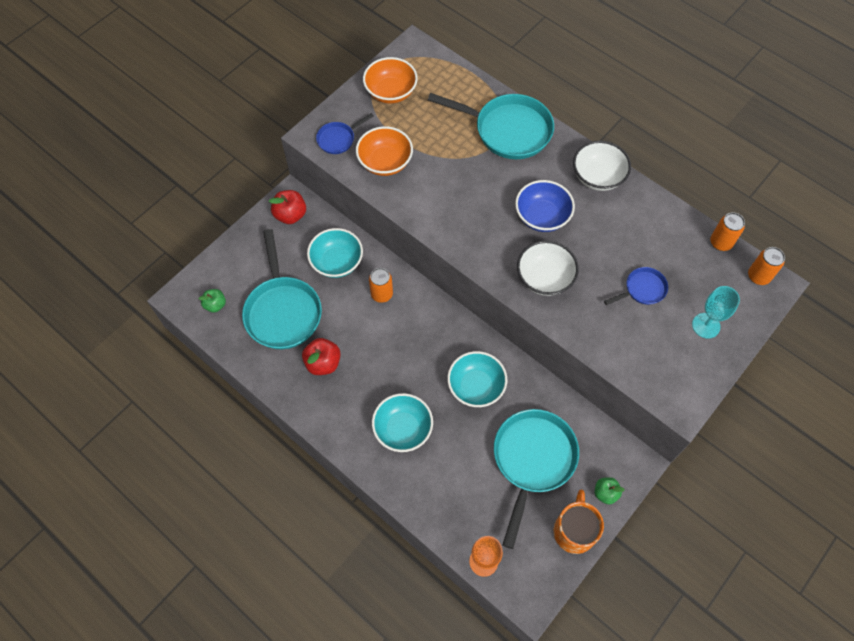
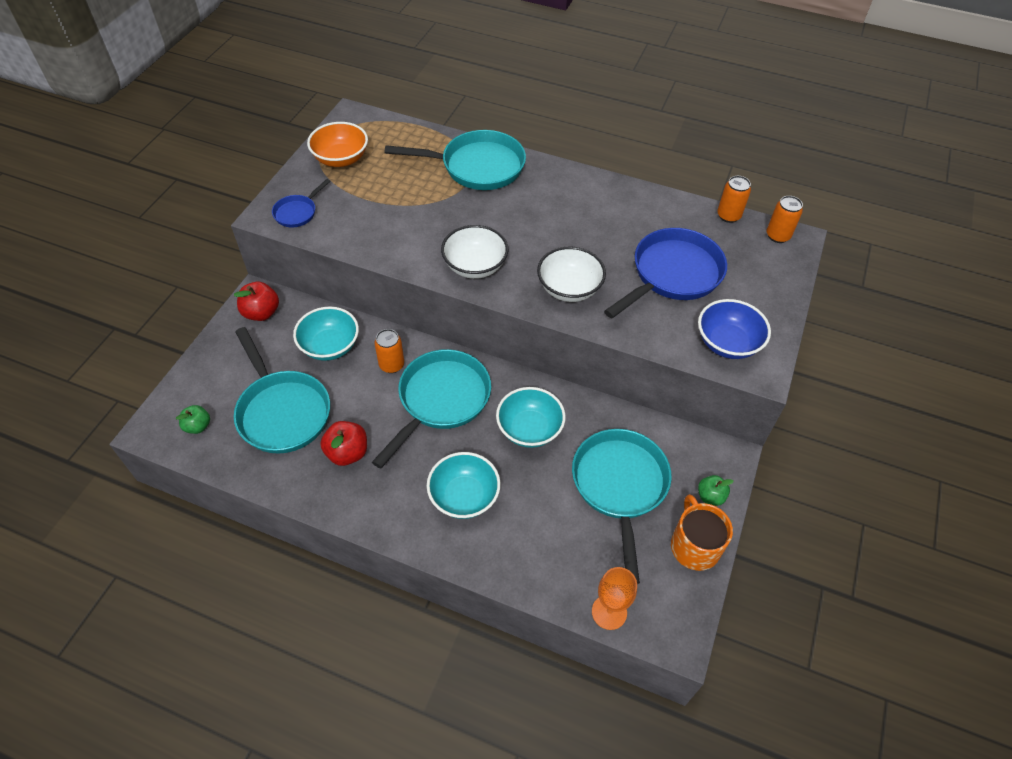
camera: 20 degrees left, 10 degrees down
orange bowl [356,126,413,176] -> none
blue bowl [515,180,575,232] -> blue bowl moved to [698,299,771,359]
white bowl [573,141,631,191] -> white bowl moved to [441,225,508,279]
blue pan [604,267,668,305] -> blue pan [604,228,727,318], size x2.03
turquoise goblet [692,286,740,339] -> none
none -> turquoise pan [372,349,491,469]

